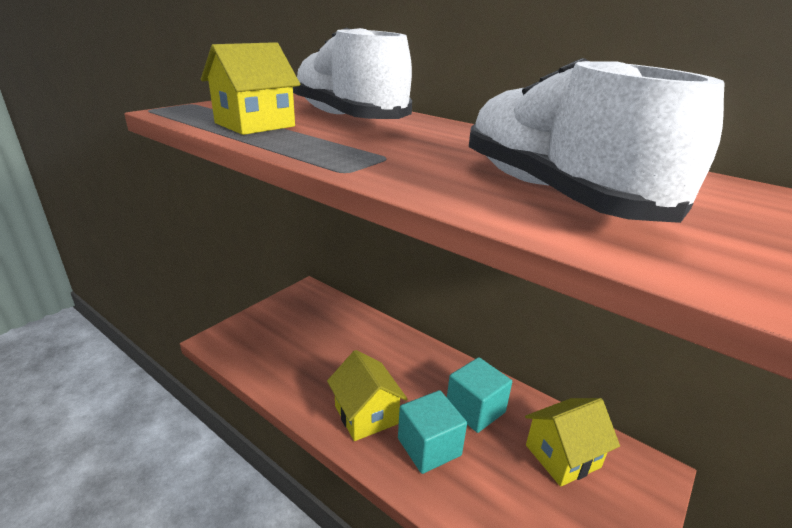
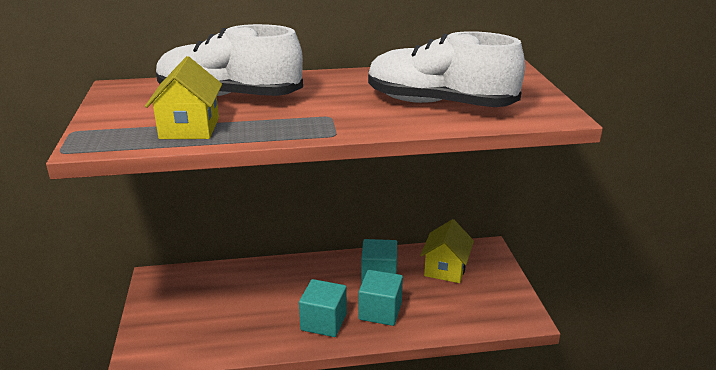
camera: 45 degrees left, 0 degrees up
yellow house [327,350,408,441] -> turquoise cube [299,279,347,337]

